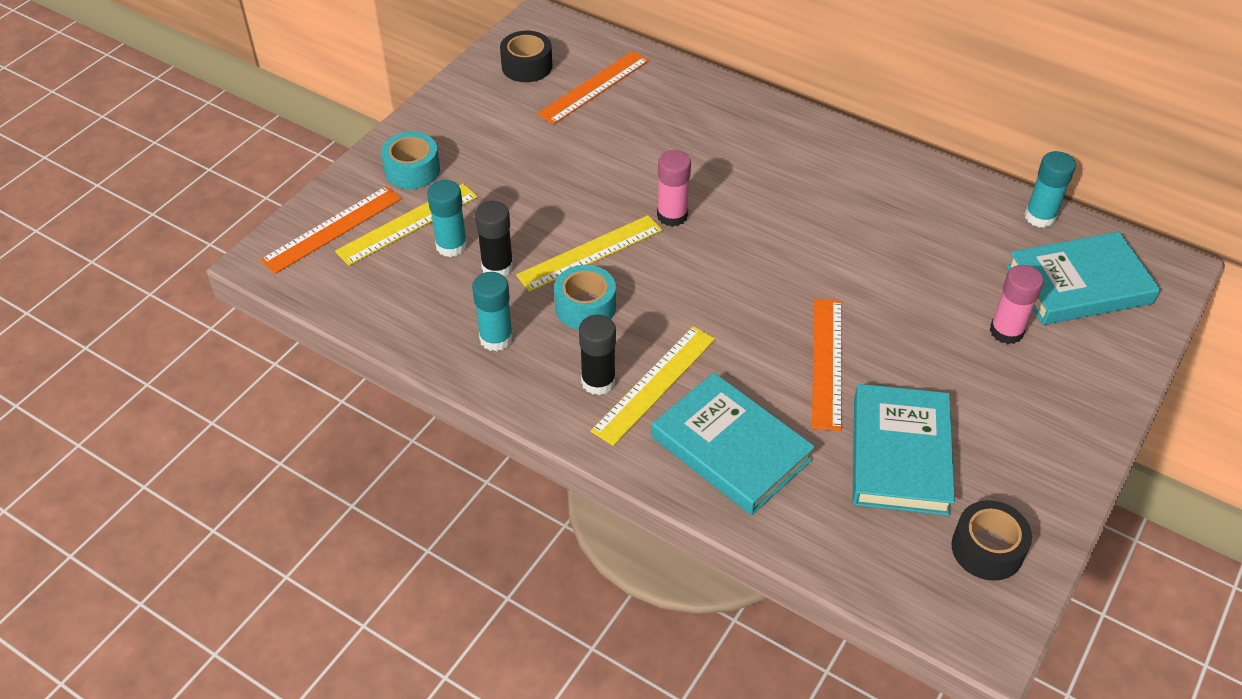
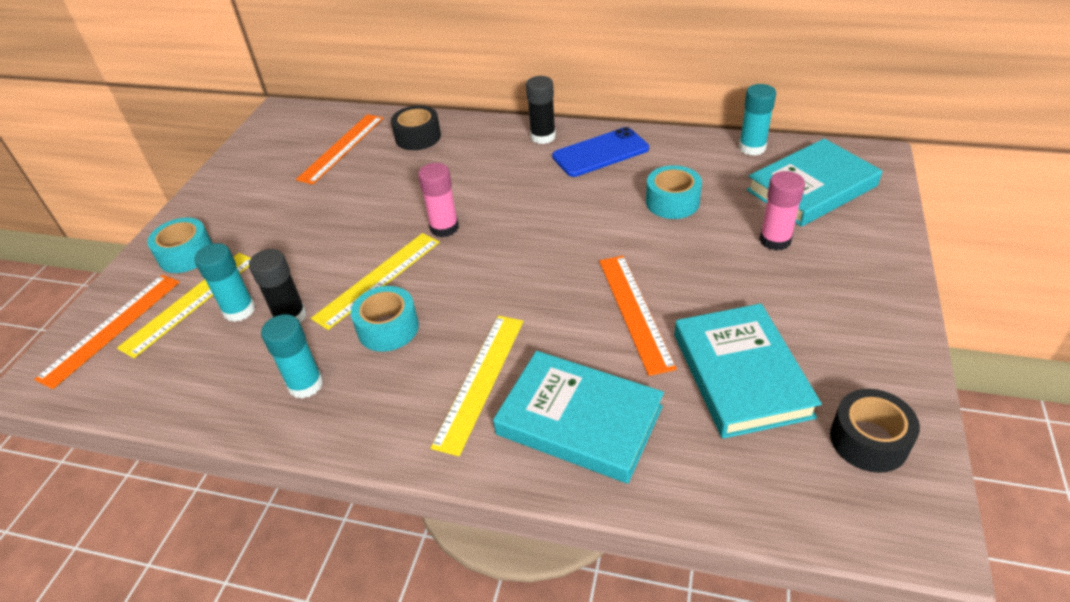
camera: 15 degrees left, 5 degrees down
black tape [500,31,552,82] -> black tape moved to [391,105,441,150]
black glue stick [579,315,616,395] -> black glue stick moved to [526,76,556,144]
none -> blue phone [552,127,649,177]
none -> turquoise tape [646,165,702,219]

